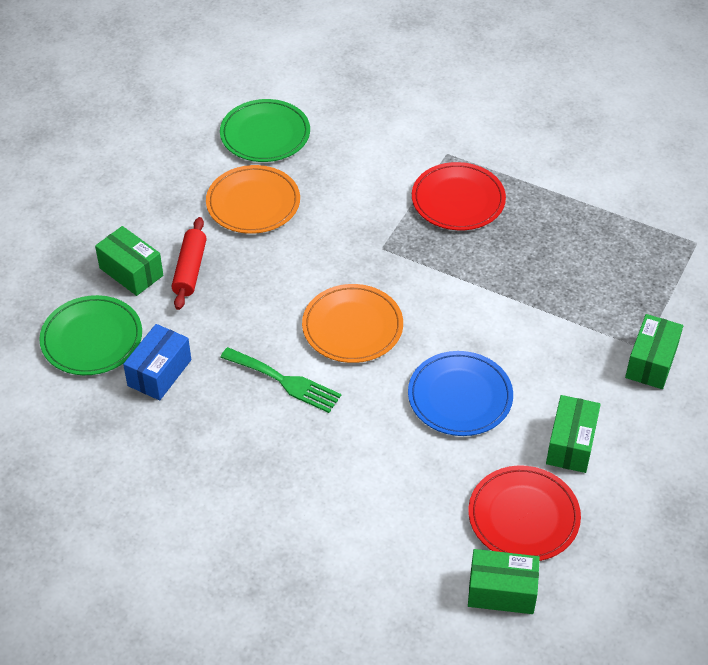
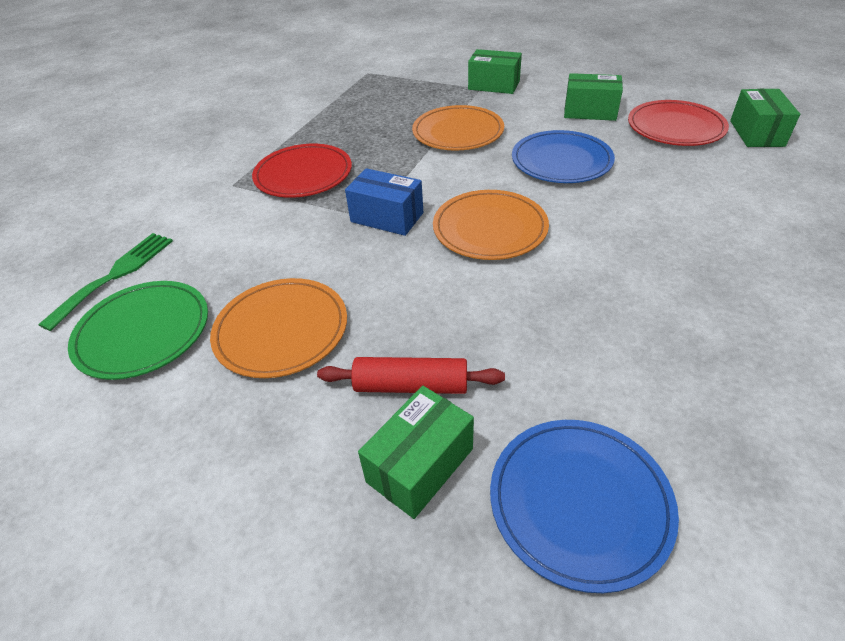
camera: 90 degrees left, 5 degrees down
green plate [39,295,142,375] -> blue plate [490,420,679,593]
blue box [123,324,191,400] -> blue box moved to [345,168,423,236]
green fork [220,347,341,413] -> green fork moved to [38,233,173,331]
none -> orange plate [412,105,504,151]

